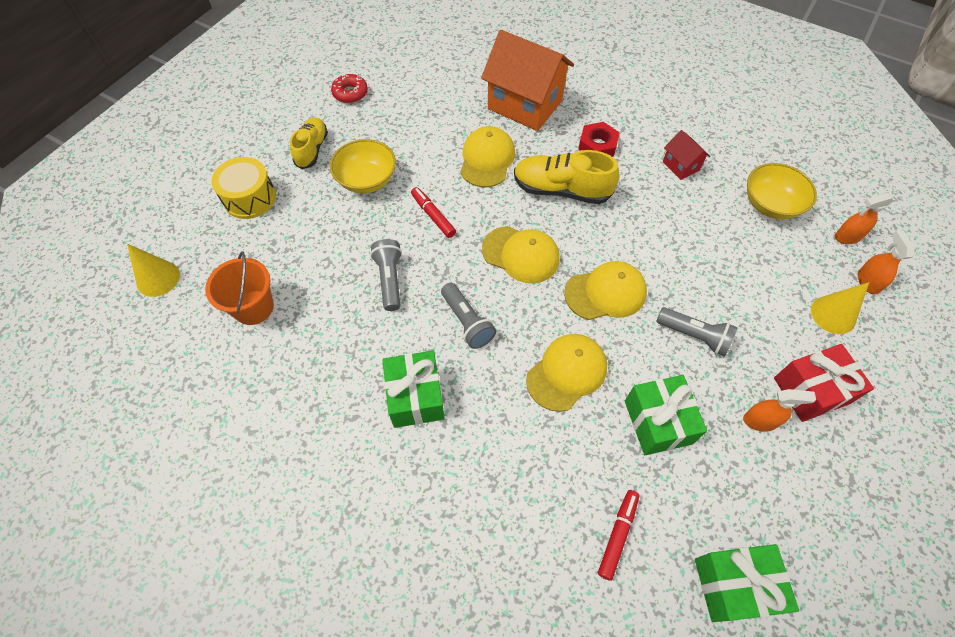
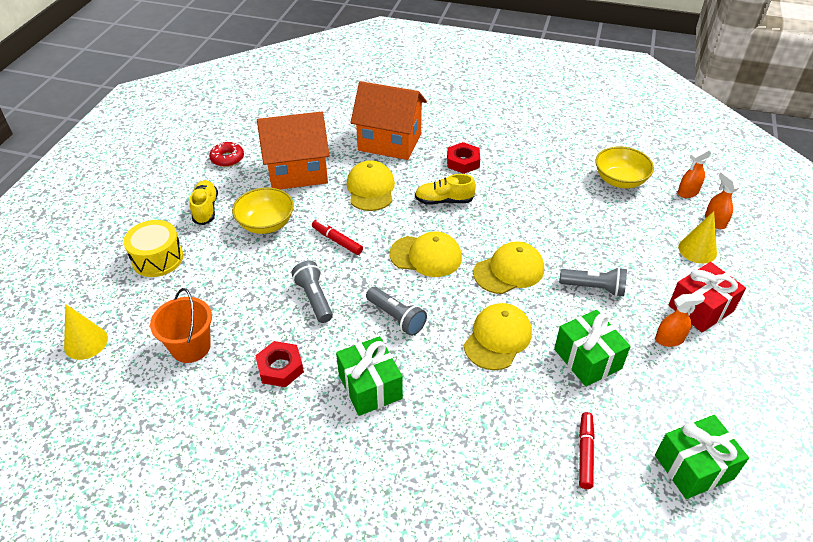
camera: 15 degrees left, 15 degrees down
yellow shoe [514,150,619,204] -> yellow shoe [415,174,476,205], size x0.66
red house [663,130,710,180] -> none
none -> red nut [255,341,304,387]
none -> orange house [257,111,330,189]

